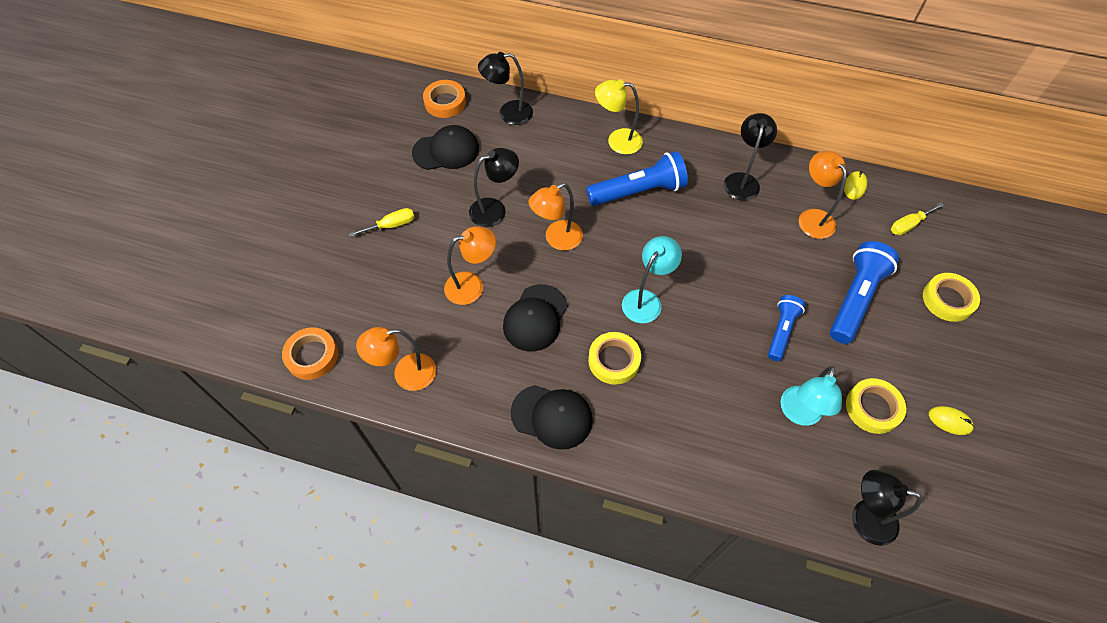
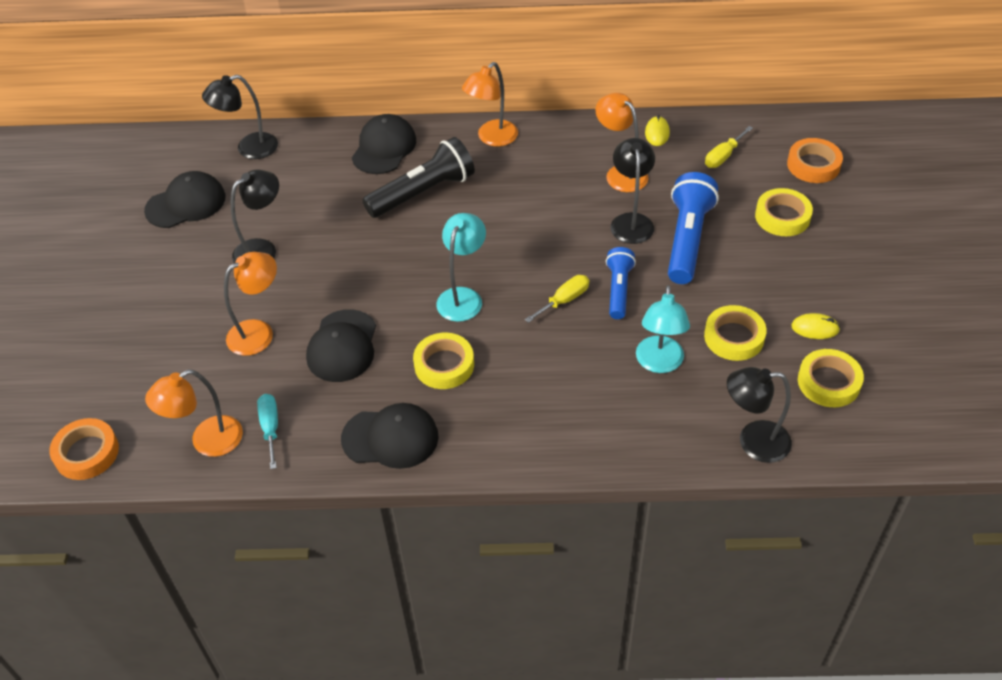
camera: 15 degrees left, 10 degrees down
yellow screwdriver [349,208,415,237] -> yellow screwdriver moved to [525,275,589,323]
orange tape [423,80,466,118] -> orange tape moved to [787,138,843,183]
orange lamp [528,183,583,251] -> orange lamp moved to [462,62,518,146]
blue flashlight [586,151,688,206] -> black flashlight [362,137,475,218]
yellow lamp [595,79,643,154] -> black cap [352,114,416,174]
black lamp [724,113,777,201] -> black lamp moved to [611,138,655,244]
none -> turquoise screwdriver [257,394,278,469]
none -> yellow tape [798,349,864,407]

